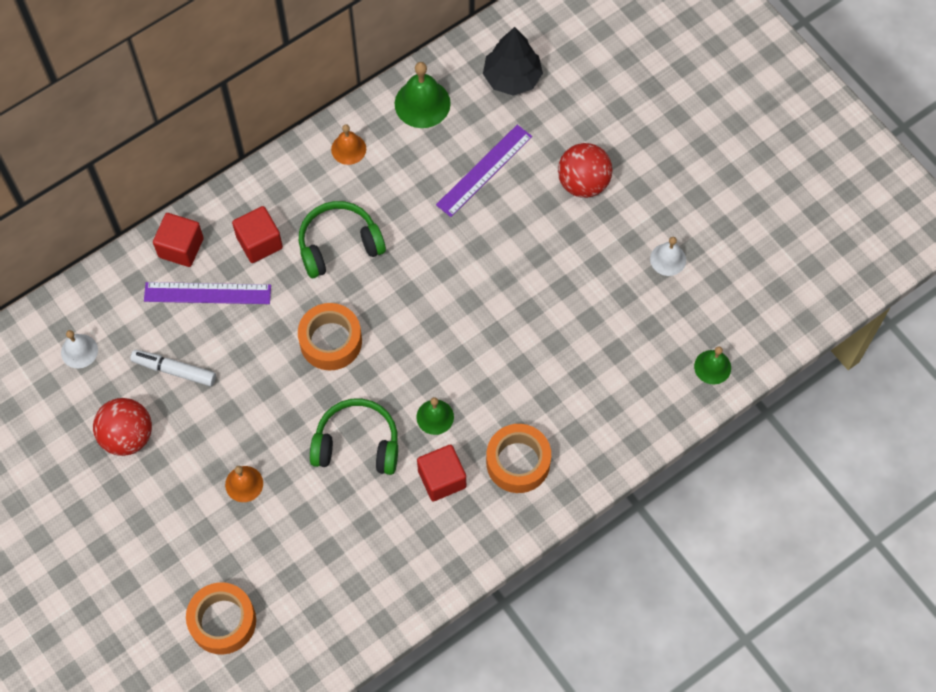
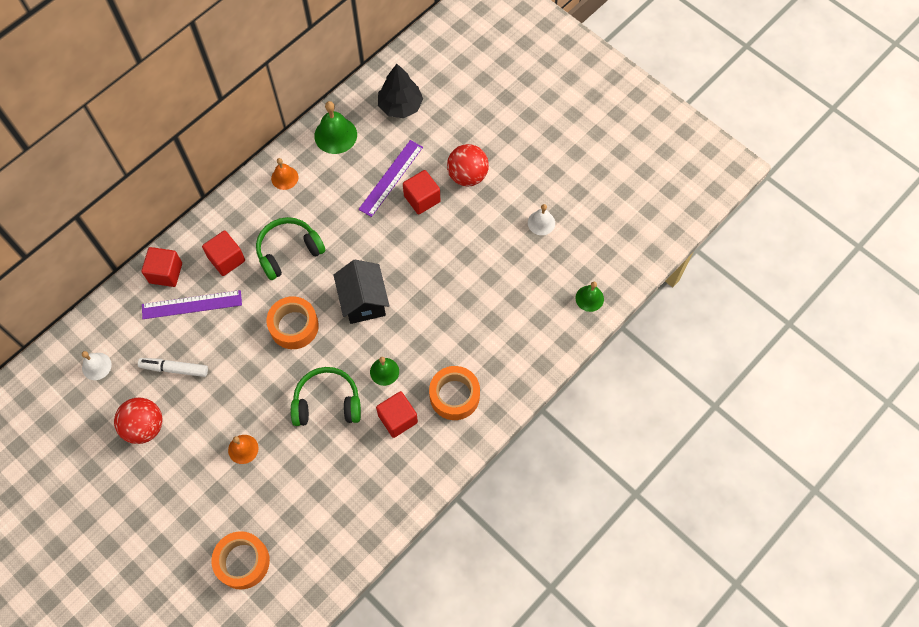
camera: 10 degrees left, 0 degrees up
none -> black house [334,260,389,324]
none -> red cube [403,170,440,215]

